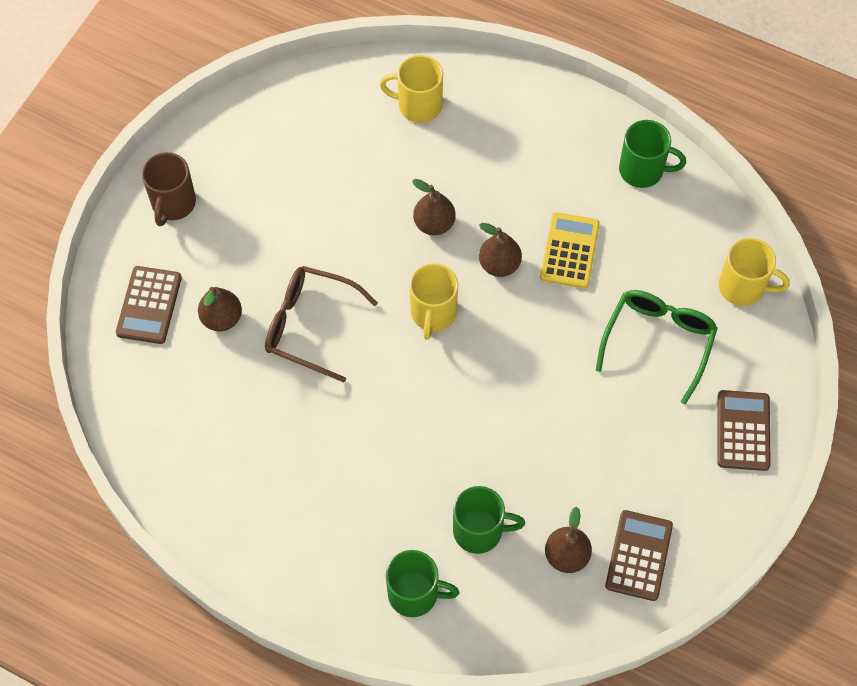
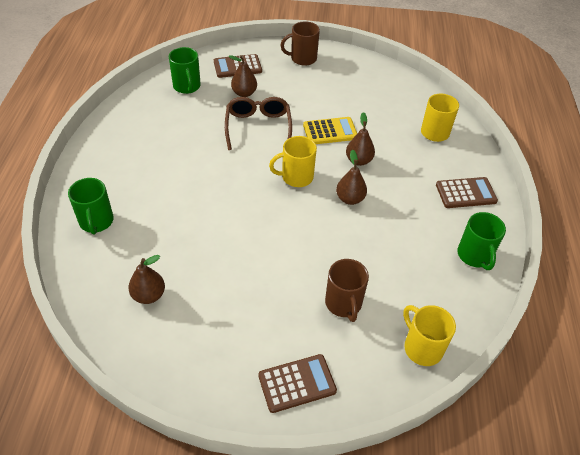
camera: 65 degrees right, 15 degrees down
green mug [453,486,525,554] -> green mug moved to [169,47,201,94]
yellow calculator [540,212,600,289] -> yellow calculator moved to [303,117,357,144]
green glasses [596,290,718,404] -> brown mug [325,259,369,322]
brown calculator [605,510,673,601] -> brown calculator moved to [436,177,498,208]
yellow mug [719,238,790,306] -> yellow mug turned 150 degrees clockwise [403,305,456,366]

